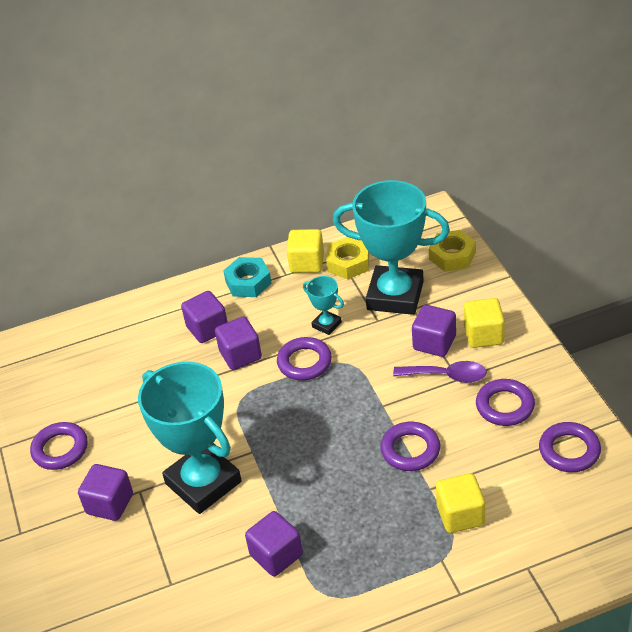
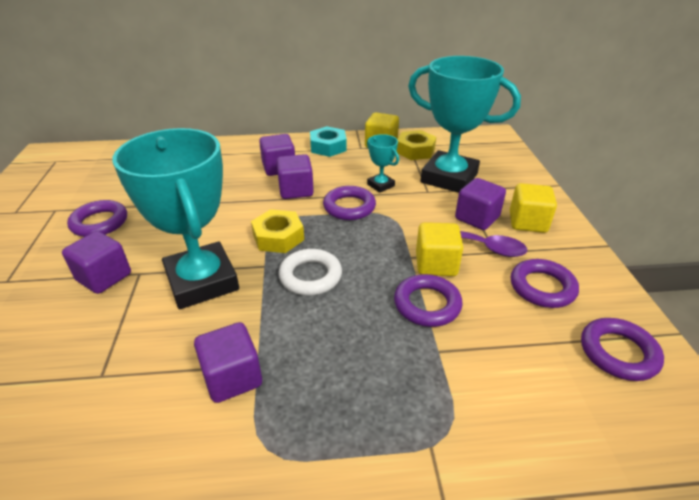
camera: 10 degrees right, 5 degrees down
yellow nut [429,230,476,272] -> yellow nut moved to [251,209,304,253]
yellow cube [436,473,485,533] -> yellow cube moved to [416,222,463,276]
none -> white ring [278,249,342,295]

